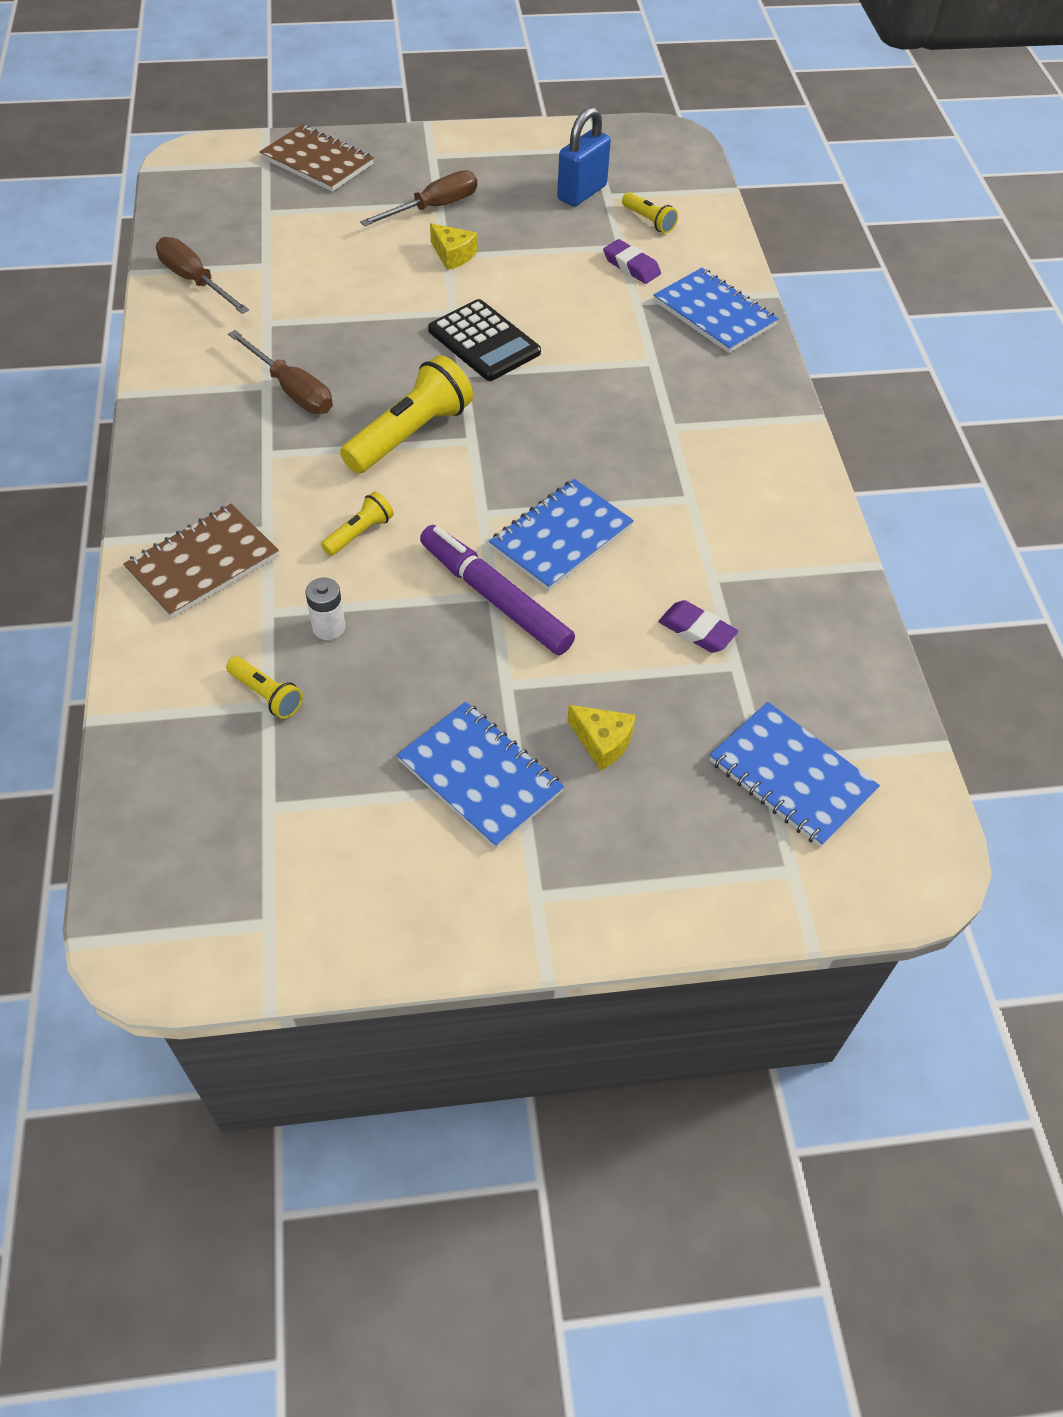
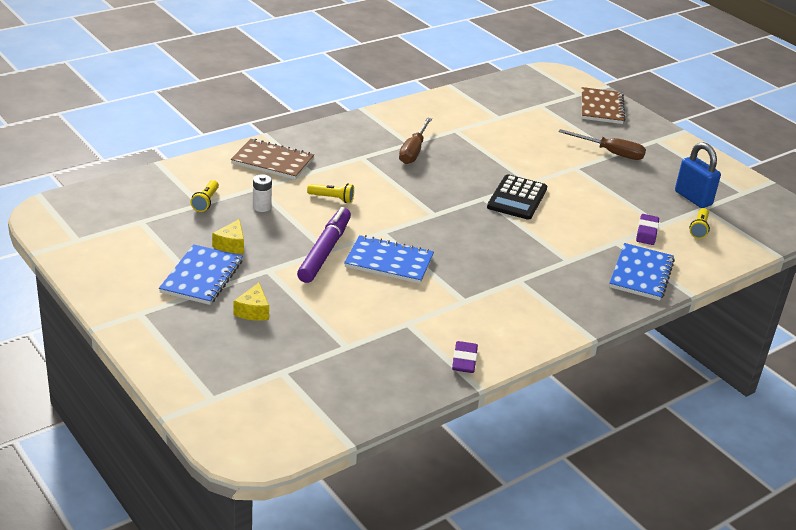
camera: 60 degrees right, 20 degrees down
brown screwdriver [156,237,249,314] -> none
yellow flashlight [340,355,473,474] -> none
yellow cheese [430,223,477,270] -> yellow cheese moved to [212,219,244,253]
blue padlock [557,107,611,207] -> blue padlock turned 45 degrees clockwise [675,142,721,208]
purple eraser [658,600,738,653] -> purple eraser moved to [452,341,478,373]
blue notebook [709,702,880,847] -> none

